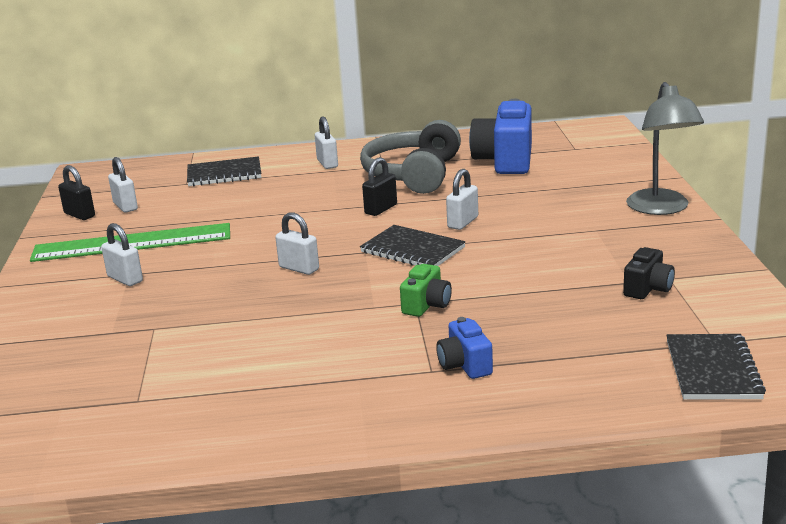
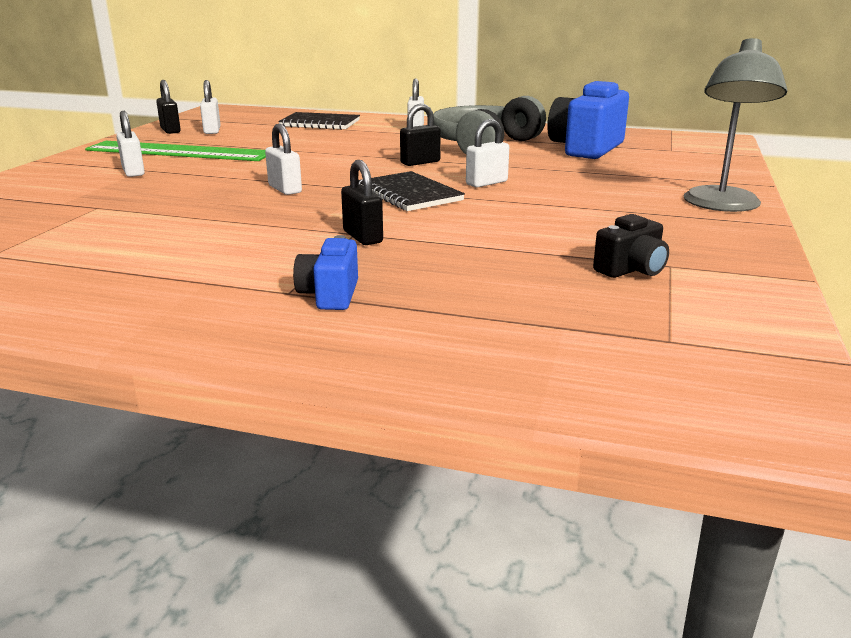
camera: 20 degrees right, 0 degrees up
green camera [400,264,452,317] -> black padlock [341,160,383,245]
black notebook [666,334,766,399] -> none

